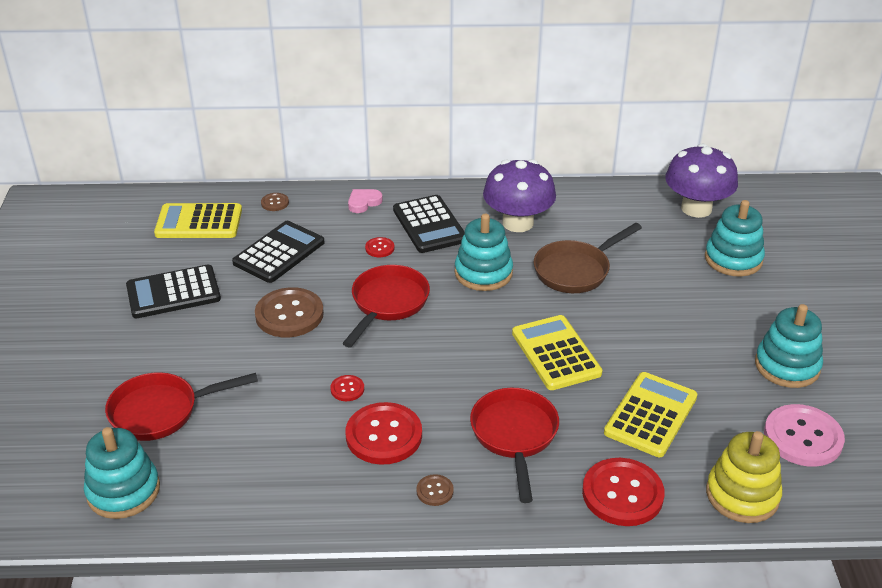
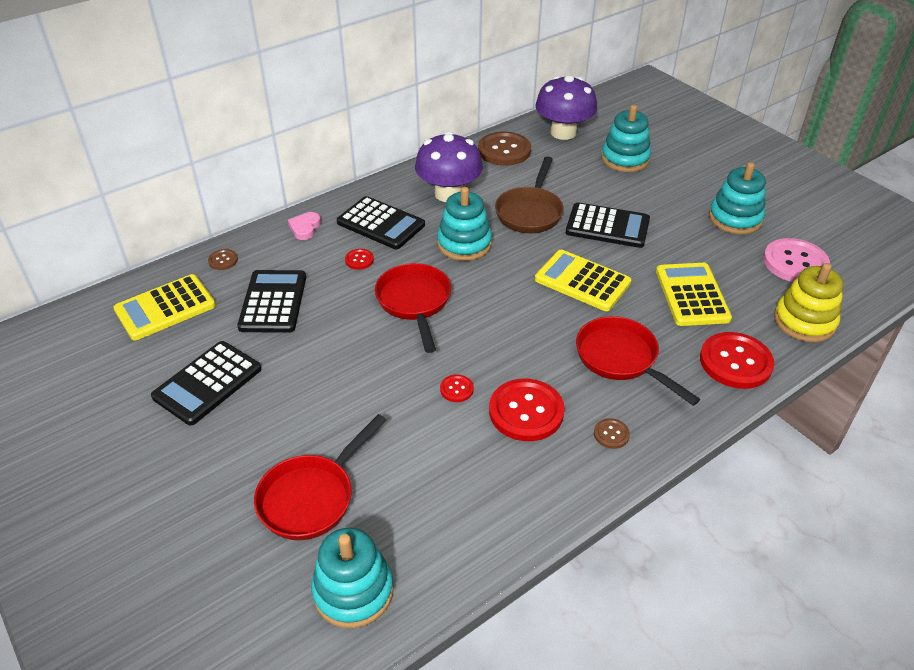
camera: 35 degrees left, 5 degrees up
brown button [255,287,324,337] -> brown button moved to [478,132,531,166]
none -> black calculator [566,202,650,248]

